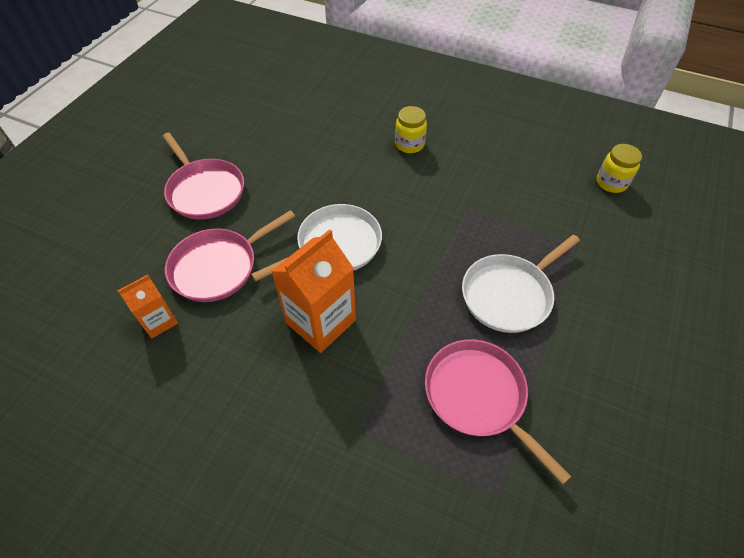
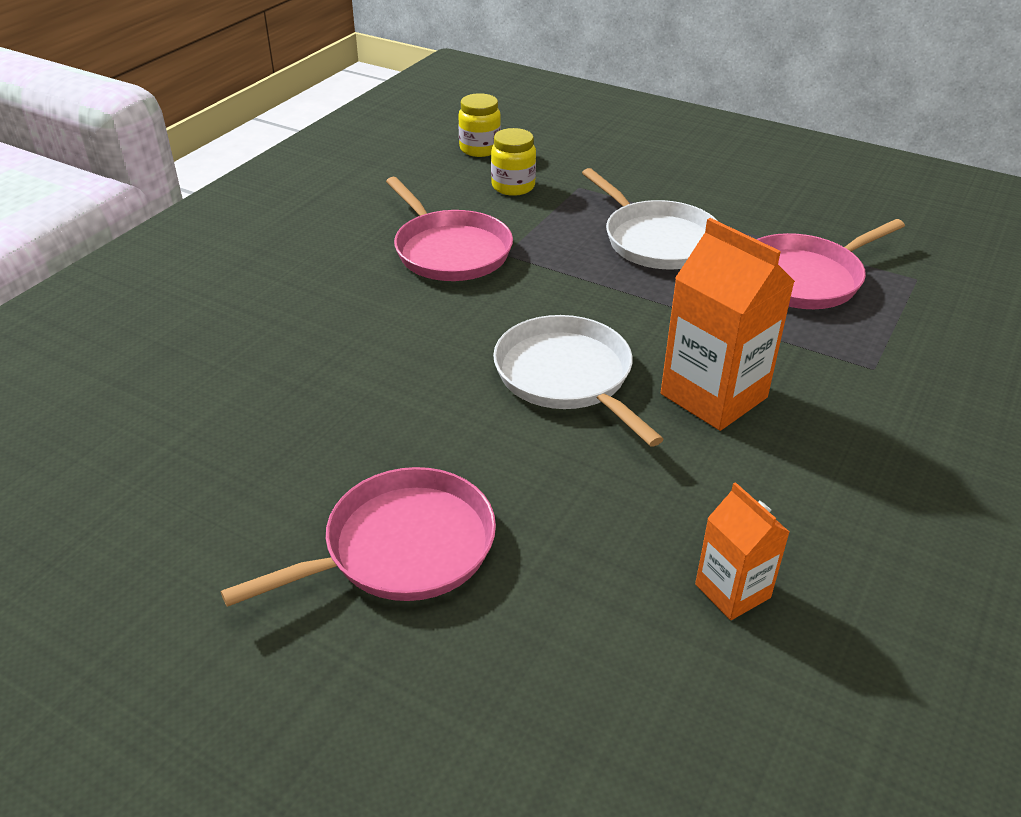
camera: 85 degrees left, 15 degrees down
pink pan [165,210,295,302] -> pink pan moved to [386,177,513,281]
yellow jar [395,106,427,153] -> yellow jar moved to [491,128,536,196]

